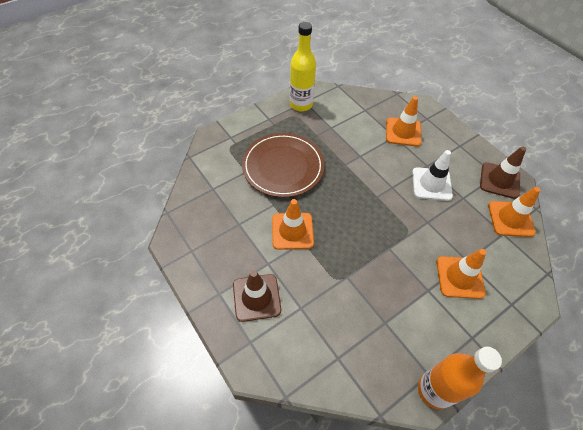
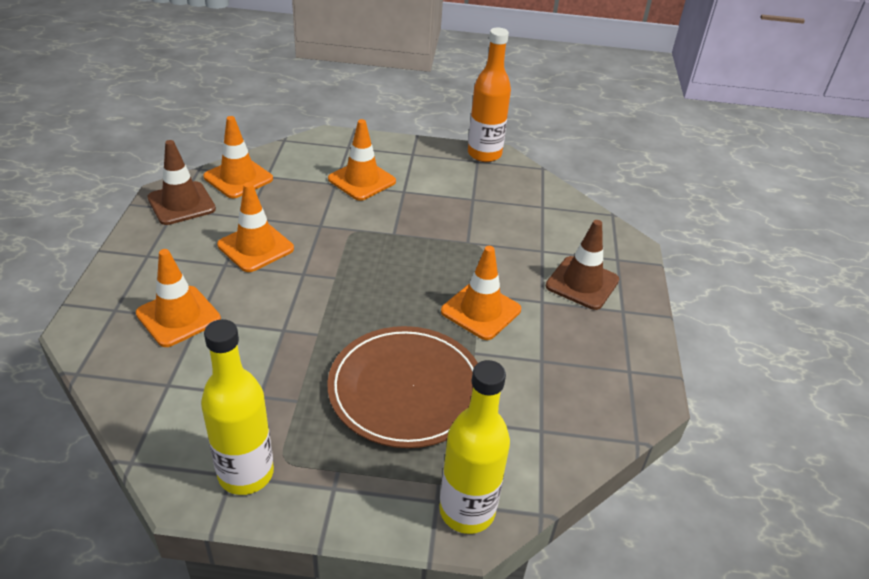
camera: 140 degrees left, 15 degrees down
white traffic cone [412,150,453,201] -> orange traffic cone [217,182,294,272]
none -> yellow bottle [439,360,510,534]

